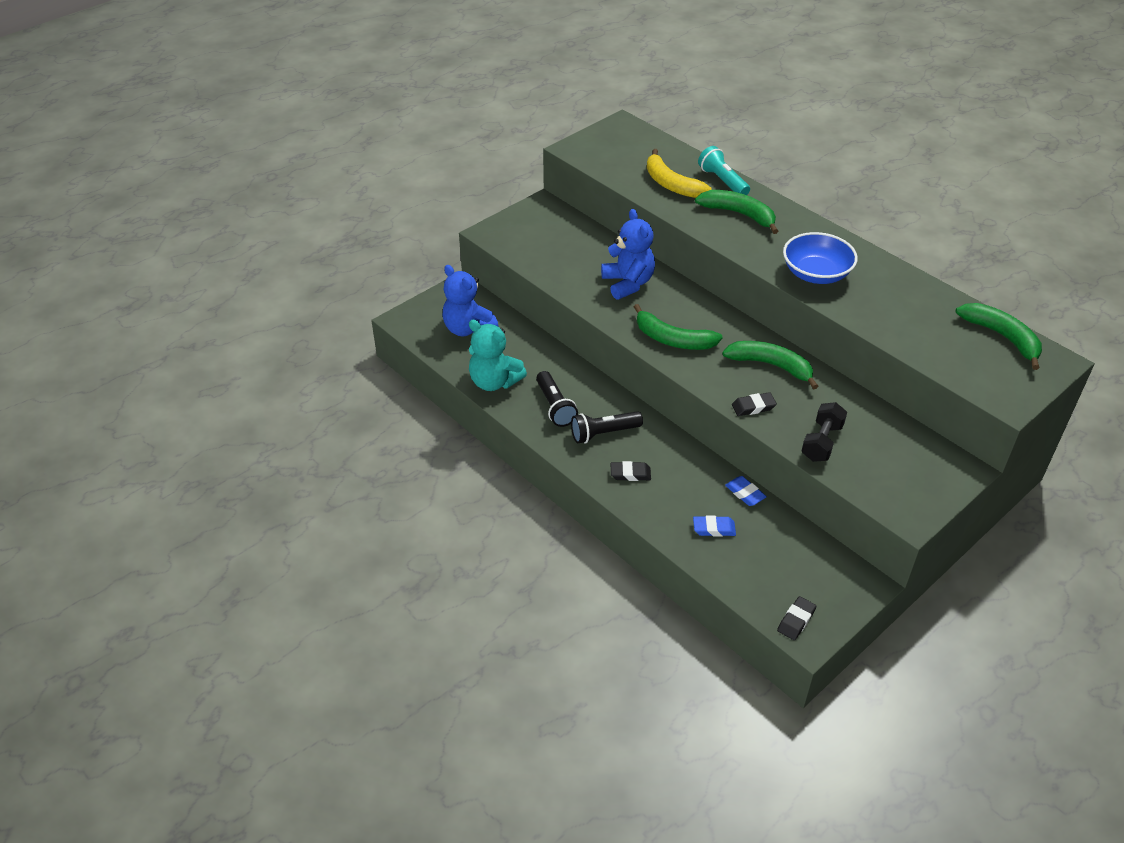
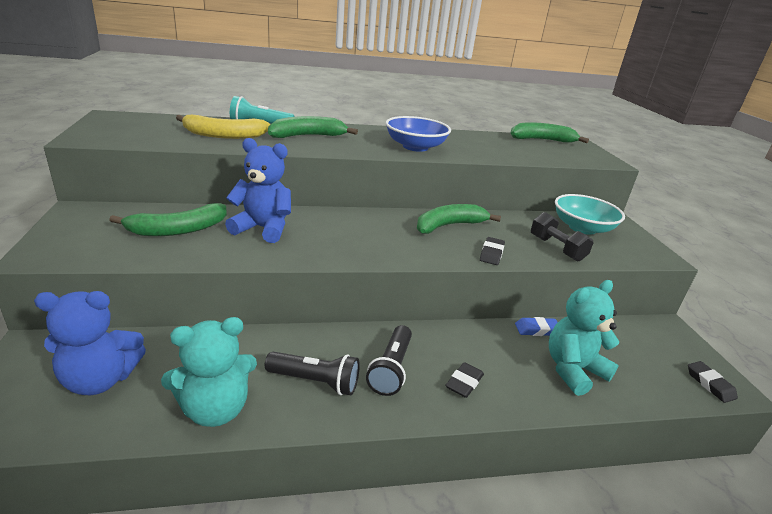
camera: 60 degrees left, 15 degrees down
green banana [634,304,723,350] -> green banana moved to [109,203,227,236]
blue eraser [693,516,736,537] -> turquoise teddy bear [549,280,620,396]
none -> turquoise bowl [555,194,625,235]

